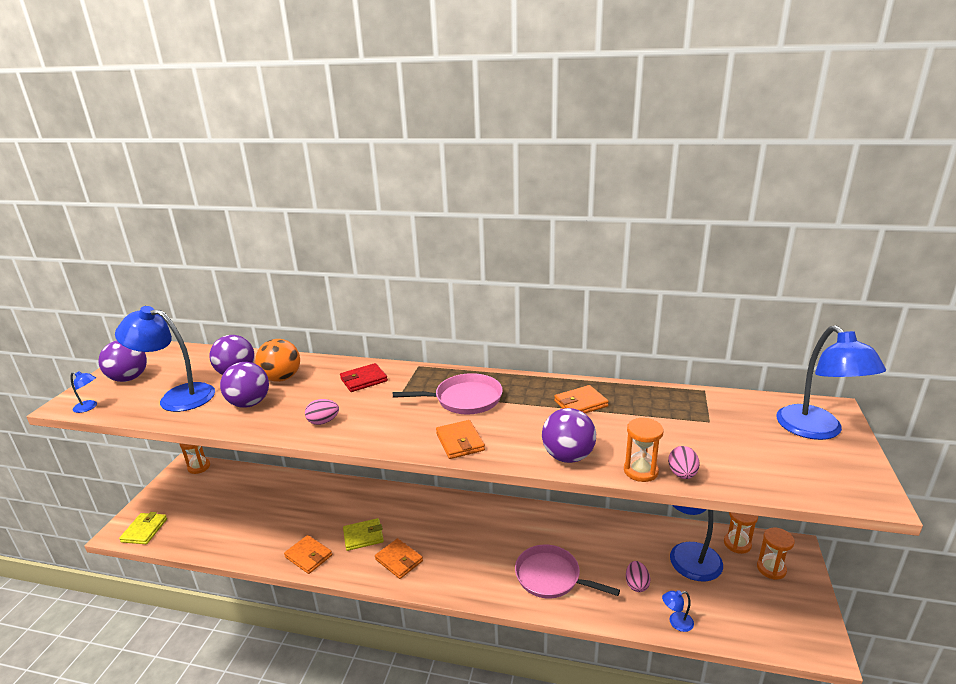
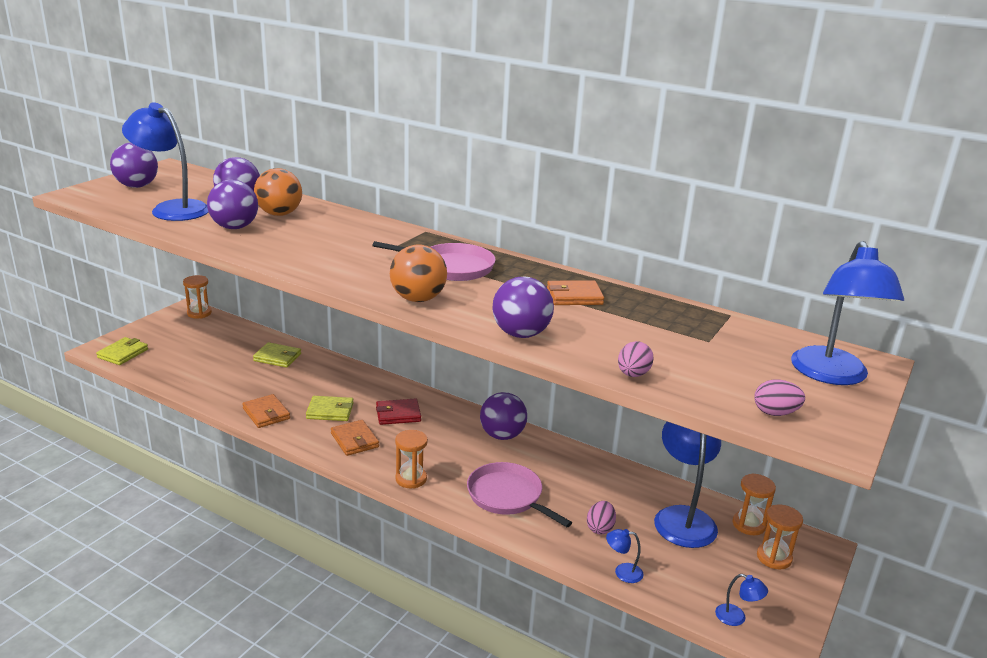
camera: 15 degrees right, 0 degrees up
blue lamp [70,371,97,413] -> blue lamp moved to [715,574,768,626]
pink egg [305,399,339,425] -> pink egg moved to [755,379,805,416]
red wallet [340,363,388,392] -> red wallet moved to [376,398,421,425]
orange wallet [436,420,485,459] -> orange ball [390,244,447,302]
orange hourglass [624,418,664,482] -> orange hourglass moved to [395,430,428,489]
none -> yellow wallet [253,342,301,368]
none -> purple ball [480,392,527,440]

